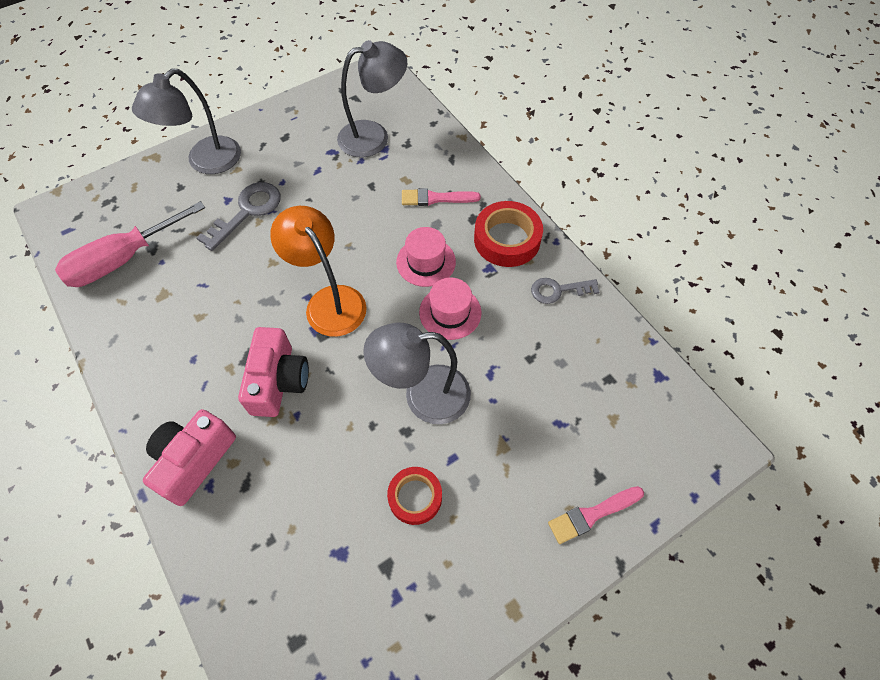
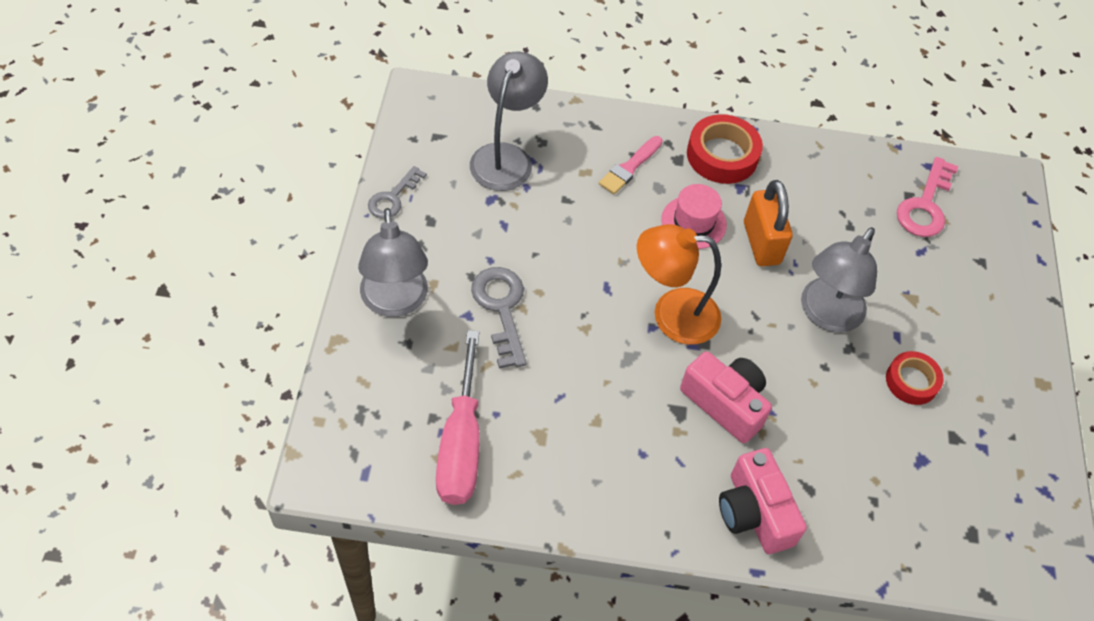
camera: 55 degrees left, 5 degrees down
pink hat [419,278,481,340] -> orange padlock [744,180,793,266]
grey key [531,278,599,304] -> grey key moved to [368,166,427,219]
pink brush [548,486,644,544] -> none
none -> pink key [897,157,958,237]

